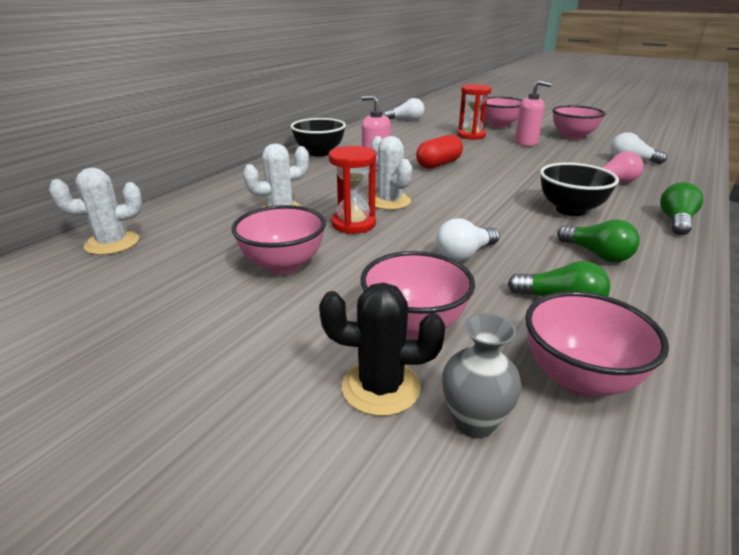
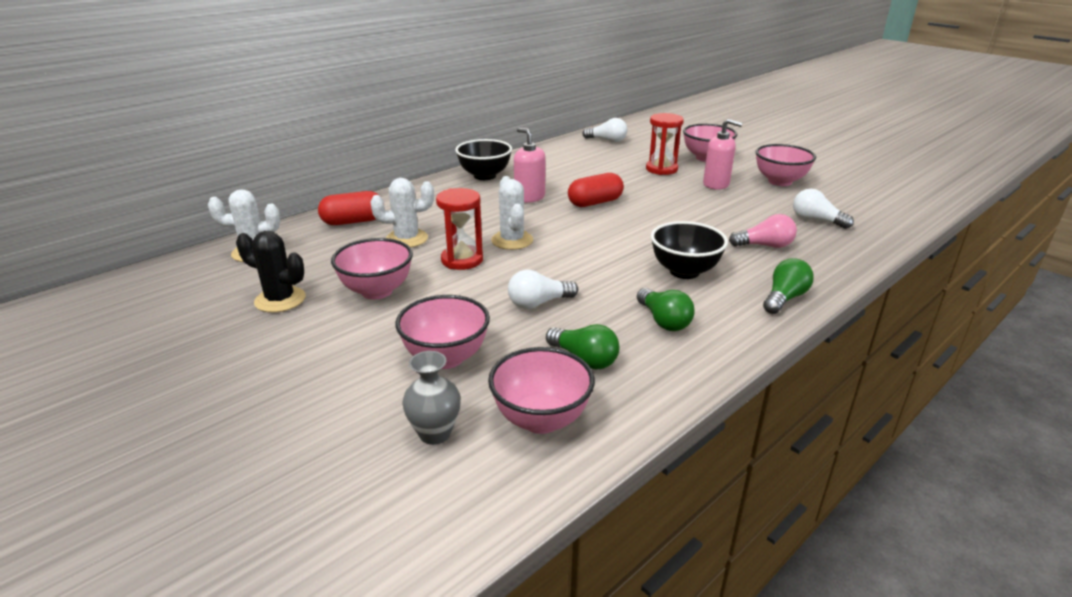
camera: 15 degrees right, 0 degrees up
black cactus [319,283,445,416] -> black cactus moved to [236,231,306,313]
none -> red capsule [318,191,381,225]

